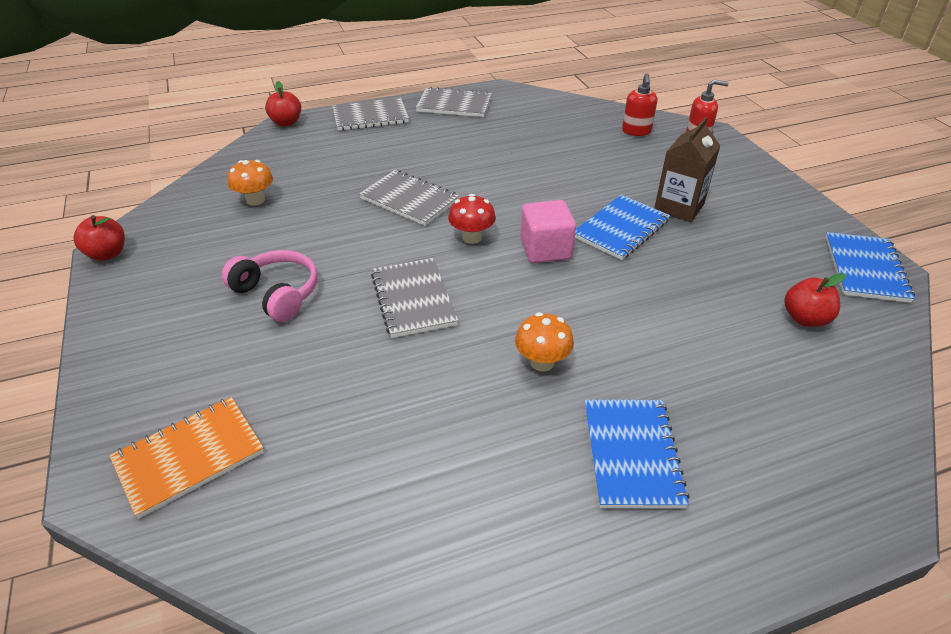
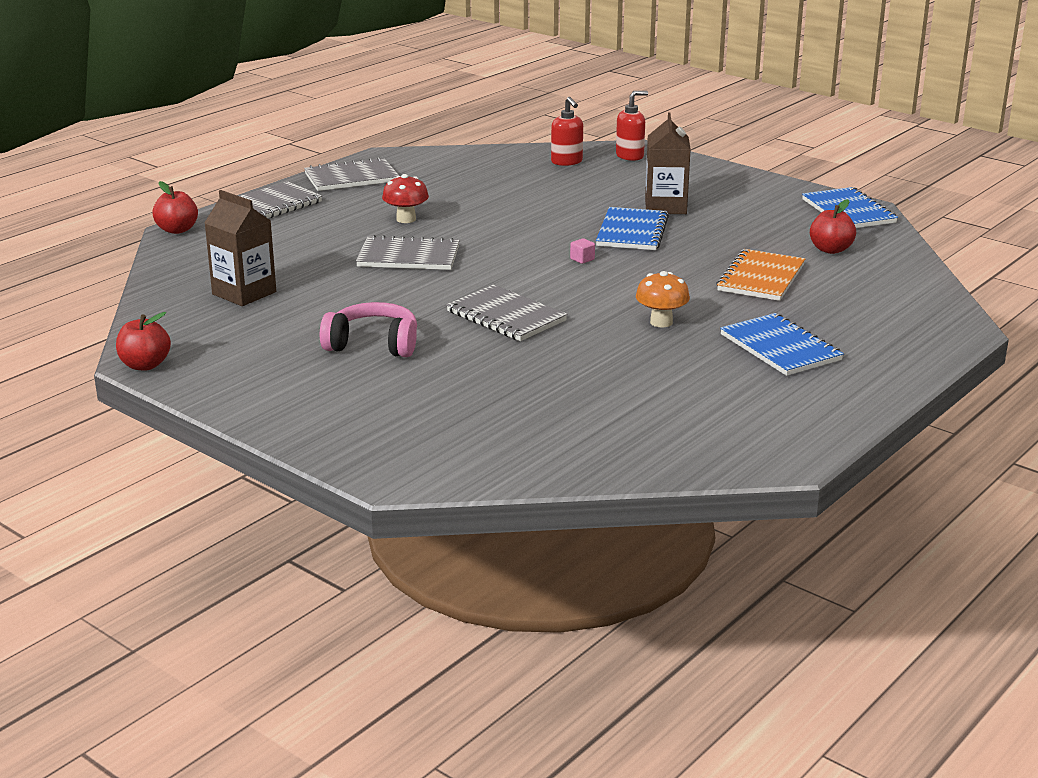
camera: 30 degrees left, 15 degrees down
orange notebook [109,397,264,519] -> orange notebook moved to [716,249,805,301]
orange mushroom [228,160,273,206] -> brown carton [204,190,276,306]
red mushroom [448,194,496,244] -> red mushroom moved to [382,174,429,223]
pink cube [520,200,576,263] -> pink cube [570,238,595,264], size x0.40

